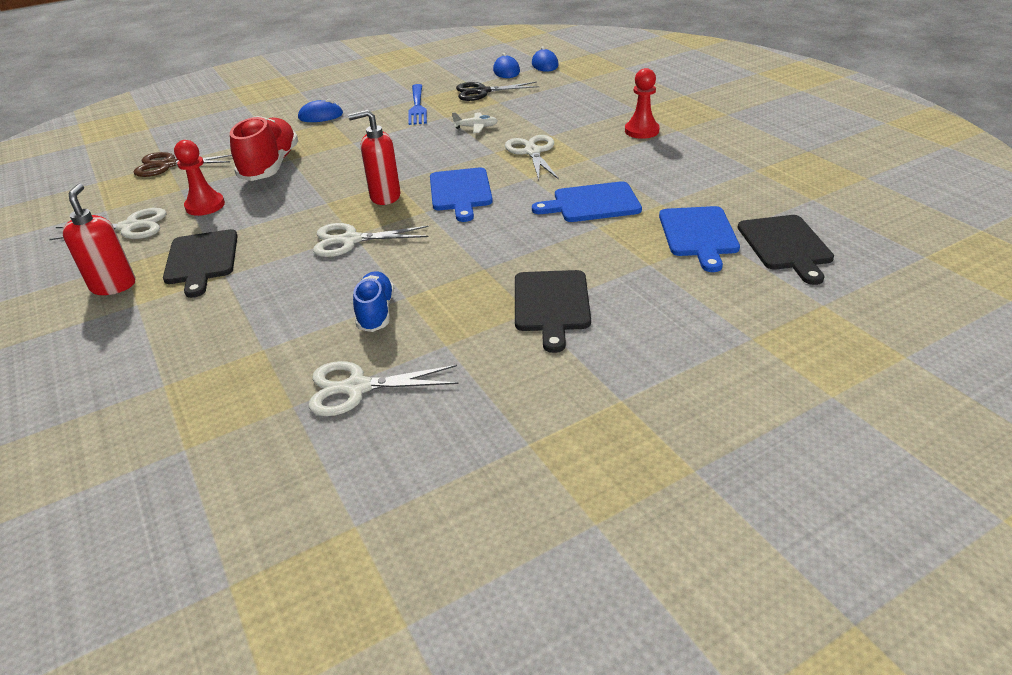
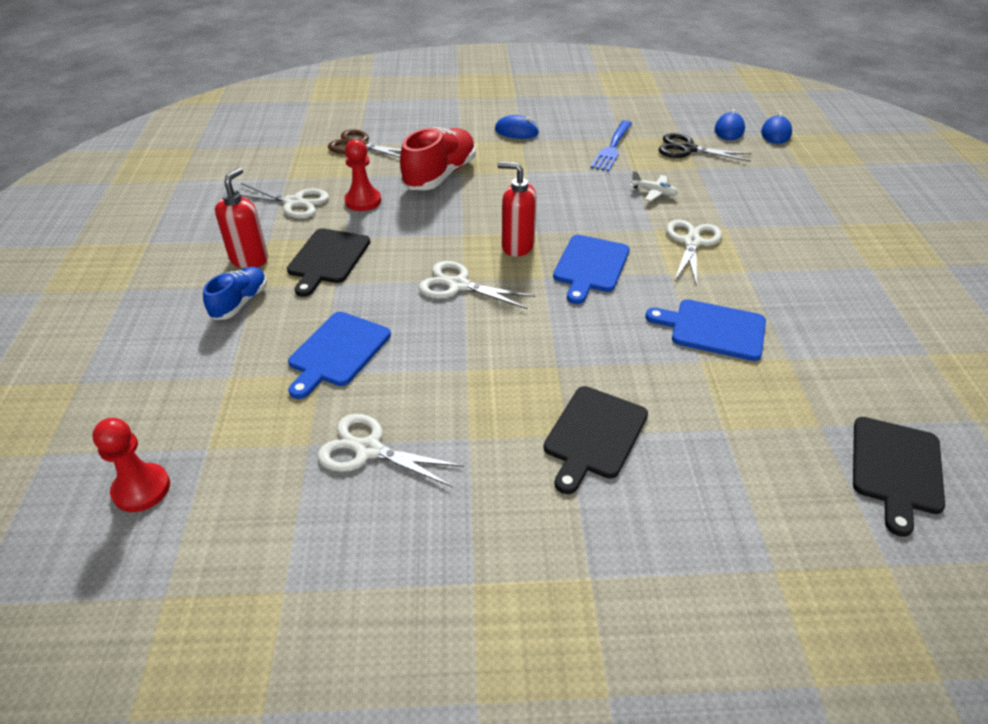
camera: 25 degrees right, 5 degrees up
blue shoe [353,271,394,332] -> blue shoe moved to [203,267,267,320]
red pawn [625,68,660,139] -> red pawn moved to [92,418,170,512]
blue cutting board [659,206,740,272] -> blue cutting board moved to [288,312,391,399]

